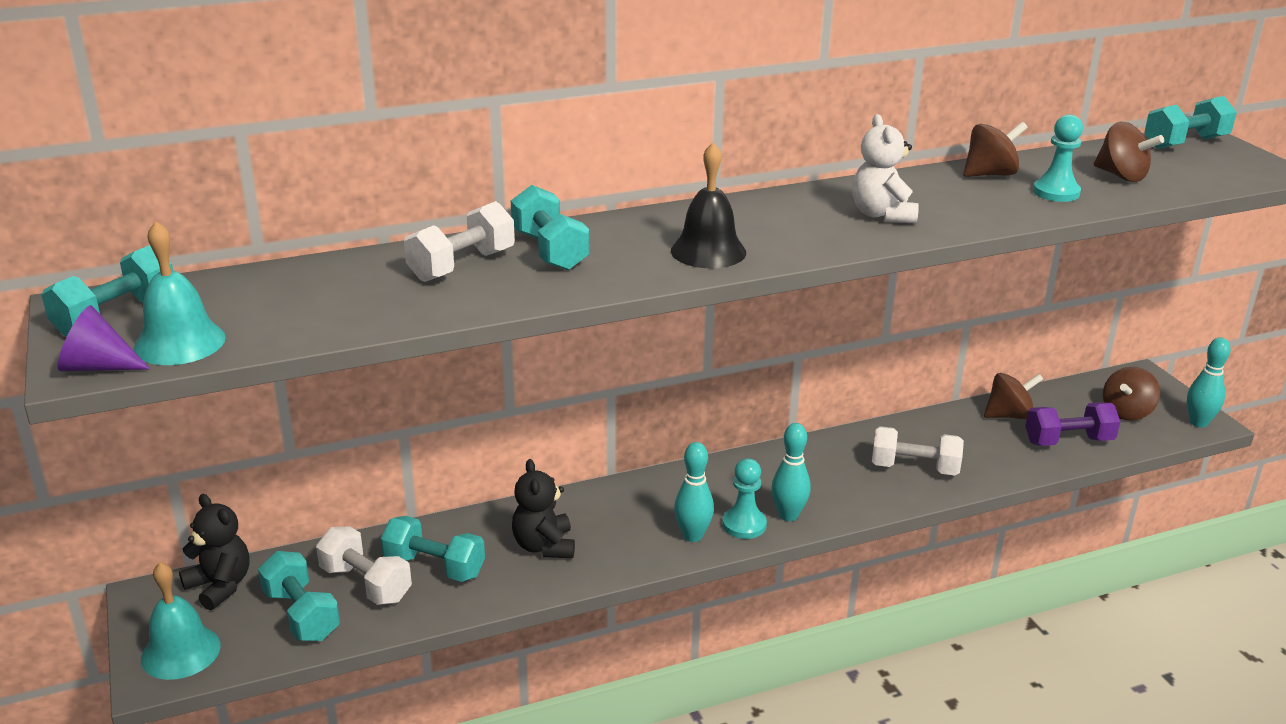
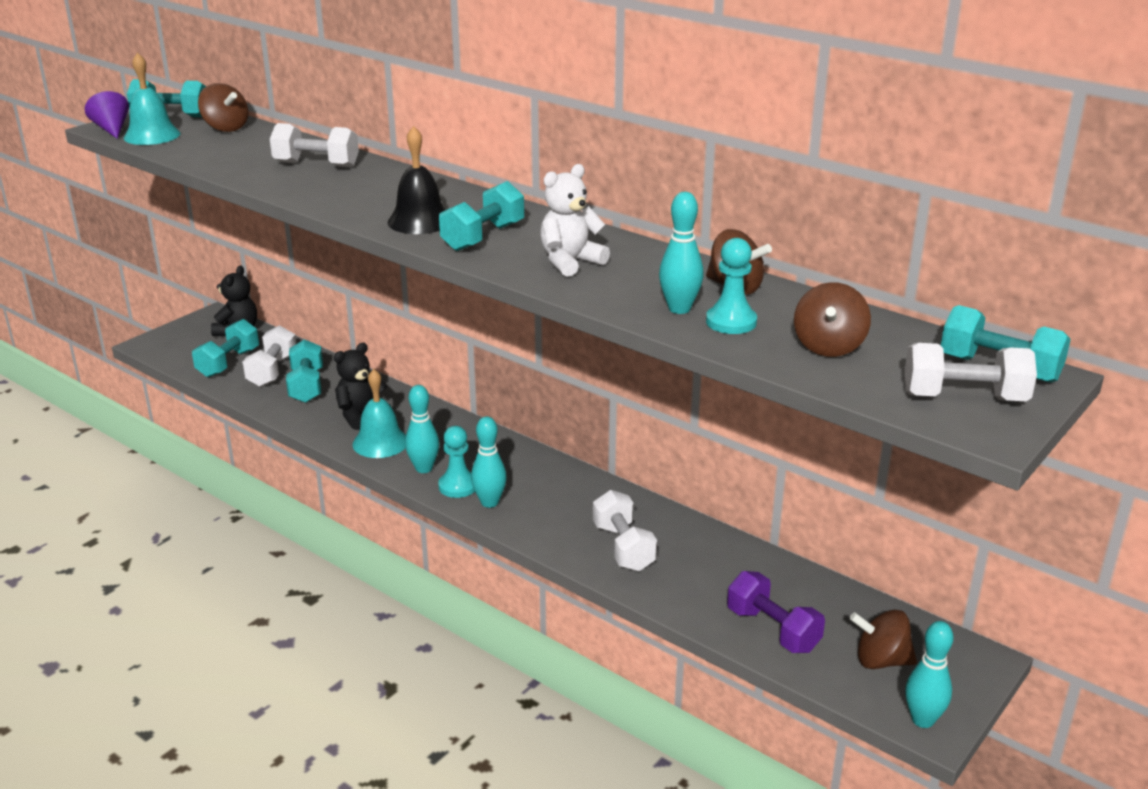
camera: 60 degrees right, 0 degrees up
turquoise bell [141,562,220,680] -> turquoise bell moved to [353,369,406,458]
turquoise dumbbell [511,185,589,271] -> turquoise dumbbell moved to [439,181,524,251]
brown spinning top [984,373,1043,419] -> brown spinning top moved to [198,83,248,132]
none -> turquoise bowling pin [659,192,704,314]
none -> white dumbbell [905,343,1037,402]

